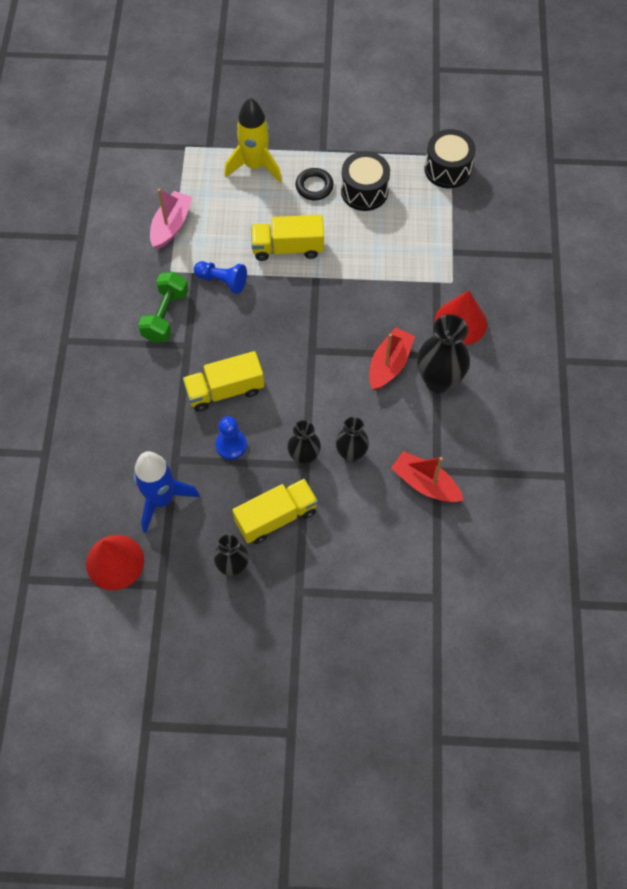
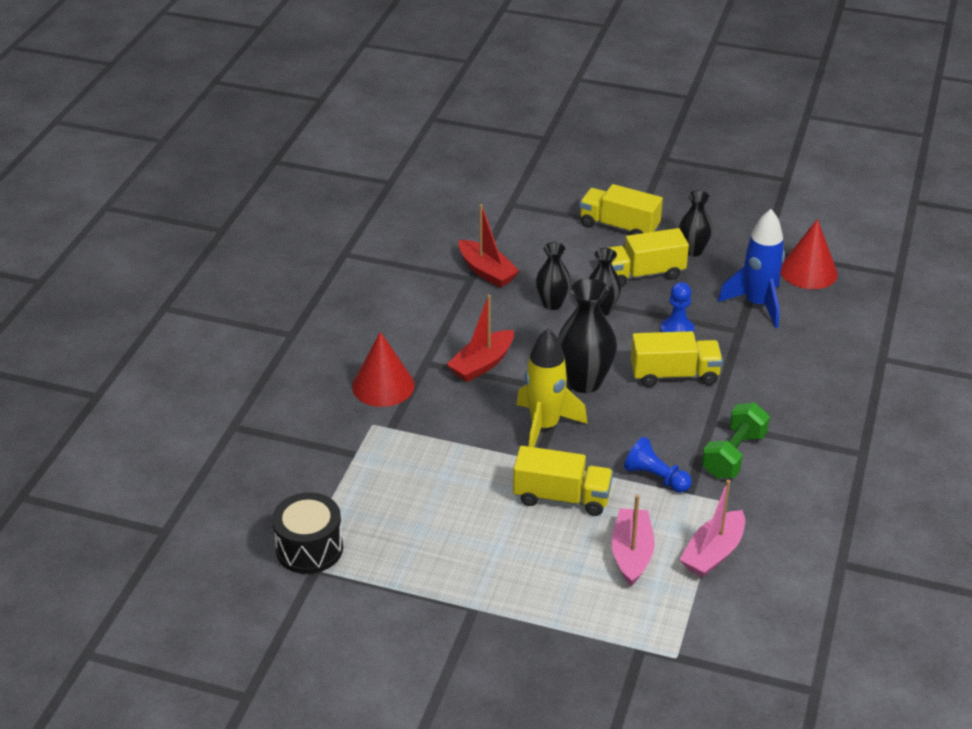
camera: 165 degrees left, 25 degrees down
yellow rocket [225,98,282,182] -> yellow rocket moved to [516,328,587,447]
black ring [296,168,334,200] -> none
black drum [341,151,390,211] -> none
black vase [417,314,470,393] -> black vase moved to [558,278,617,393]
none -> yellow truck [579,184,663,235]
none -> pink boat [611,495,655,586]

